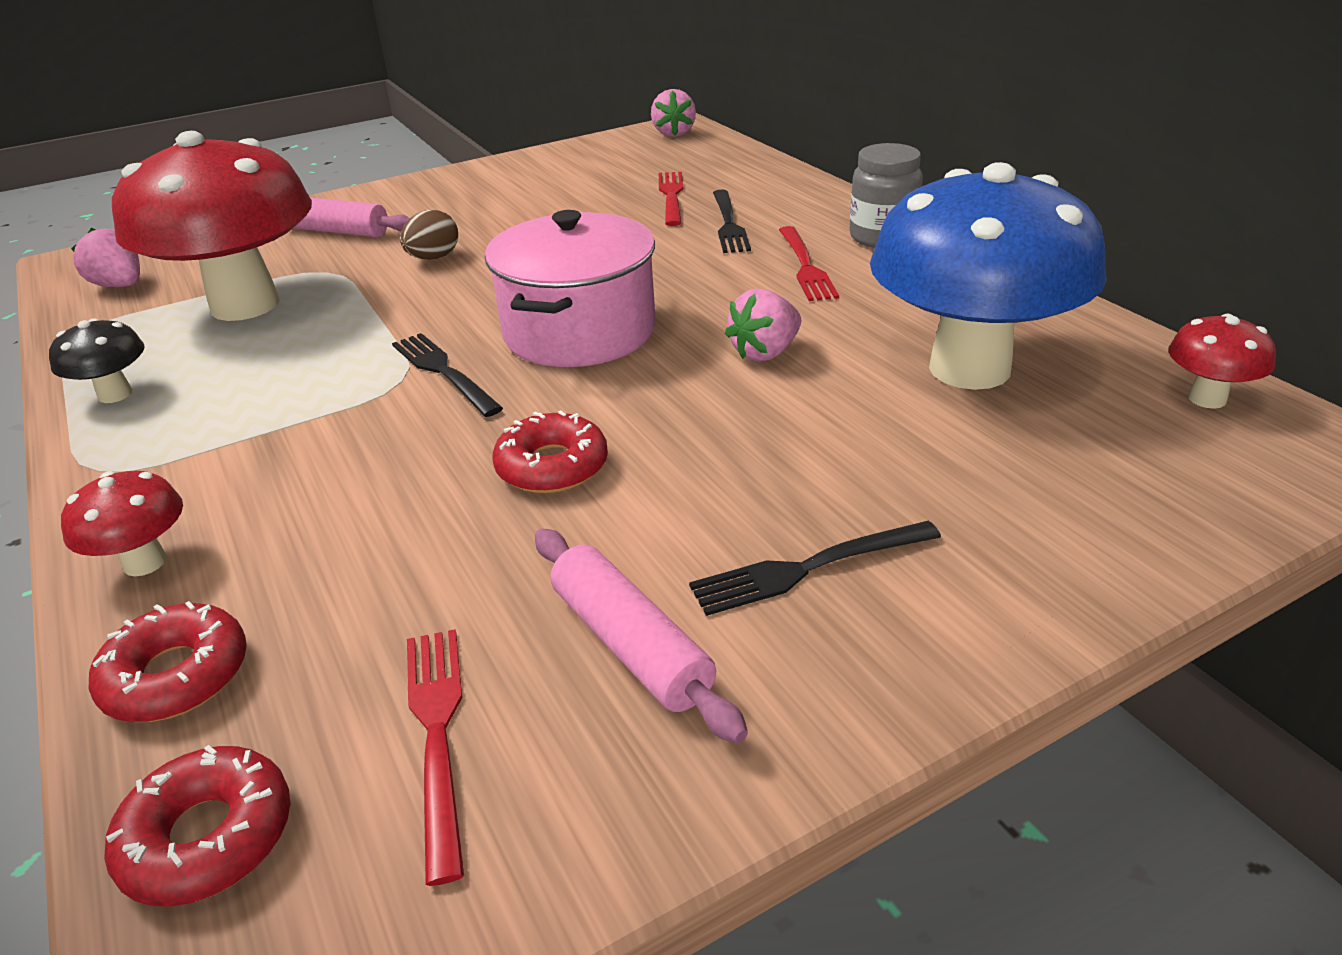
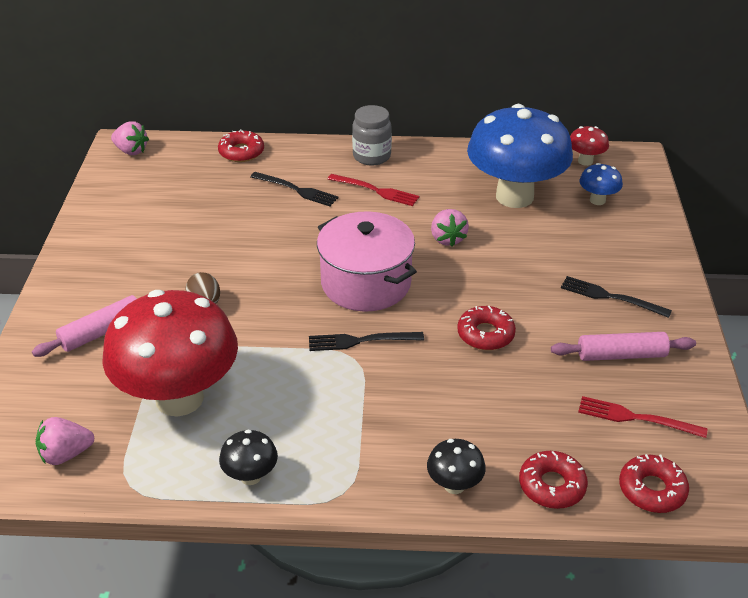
camera: 60 degrees left, 5 degrees up
red mushroom [61,471,183,576] -> black mushroom [427,439,486,494]
red fork [659,172,683,226] -> none
black fork [689,521,941,616] -> black fork turned 105 degrees clockwise [561,276,672,318]
none -> red donut [218,130,264,162]
none -> blue mushroom [579,163,623,205]

